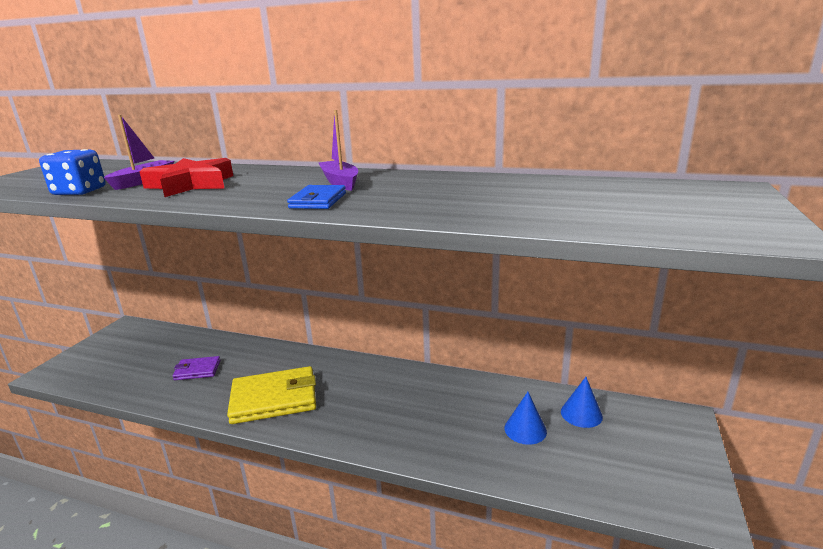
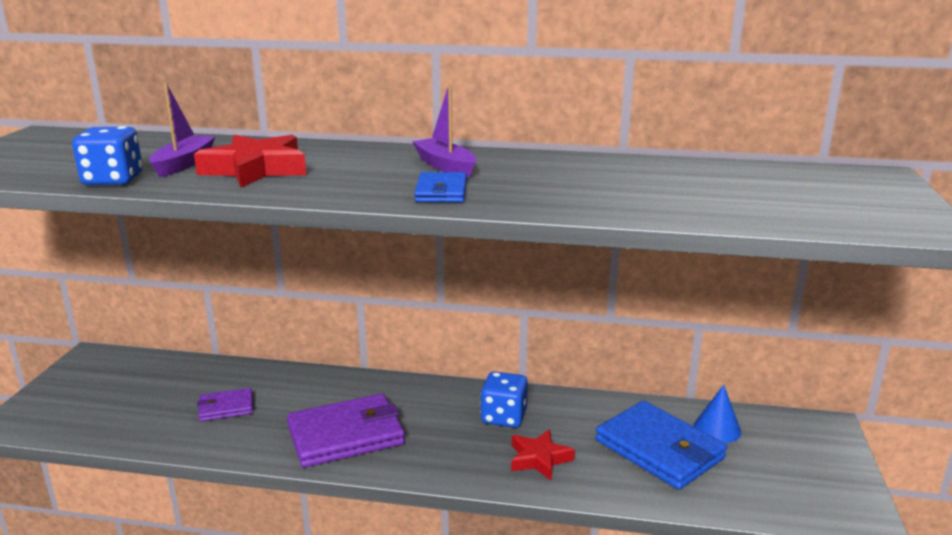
camera: 10 degrees left, 0 degrees up
yellow wallet [227,366,316,424] -> purple wallet [287,393,405,468]
blue cone [505,392,547,445] -> blue wallet [595,401,727,490]
none -> blue dice [481,371,528,428]
none -> red star [511,429,575,480]

